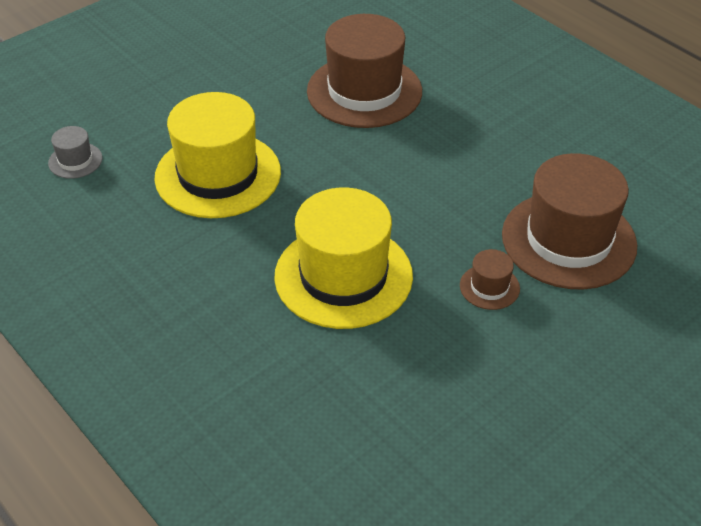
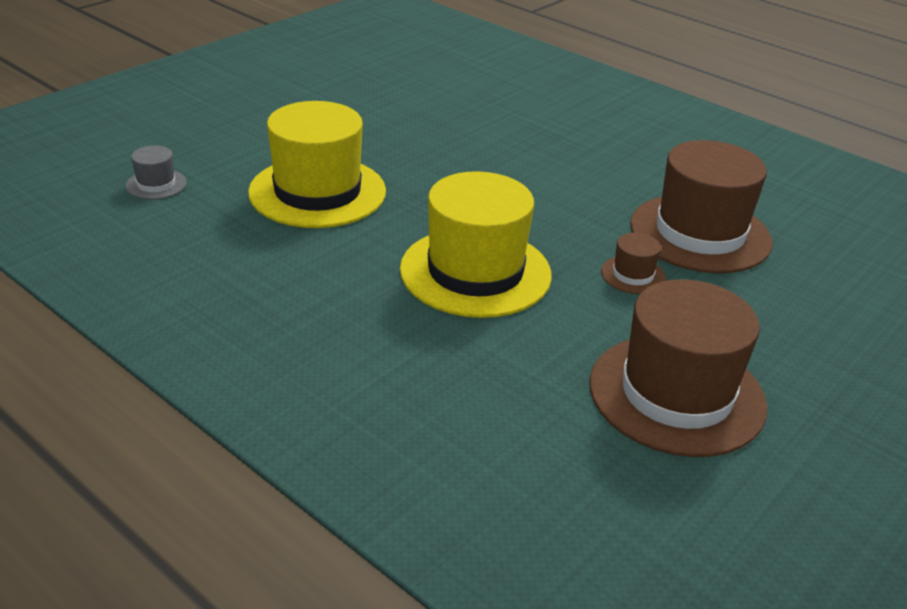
camera: 10 degrees left, 10 degrees down
brown hat [307,14,422,128] -> brown hat moved to [590,279,767,457]

